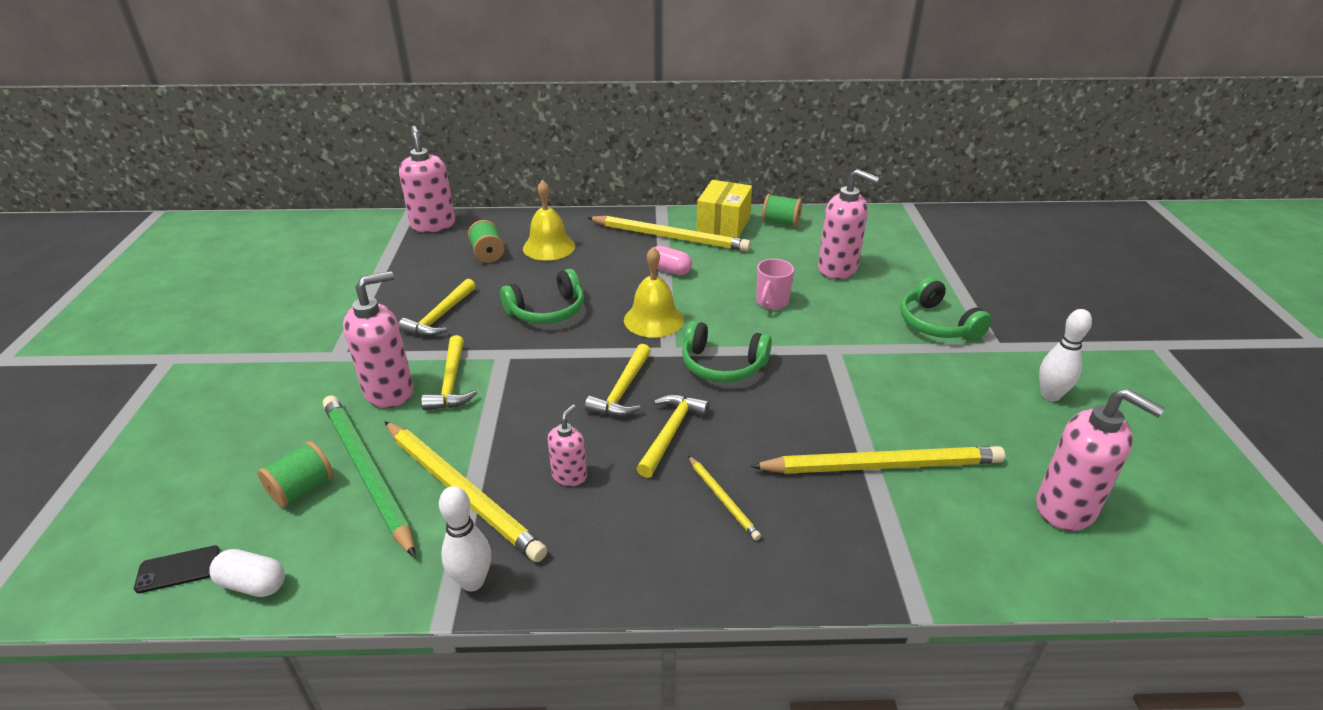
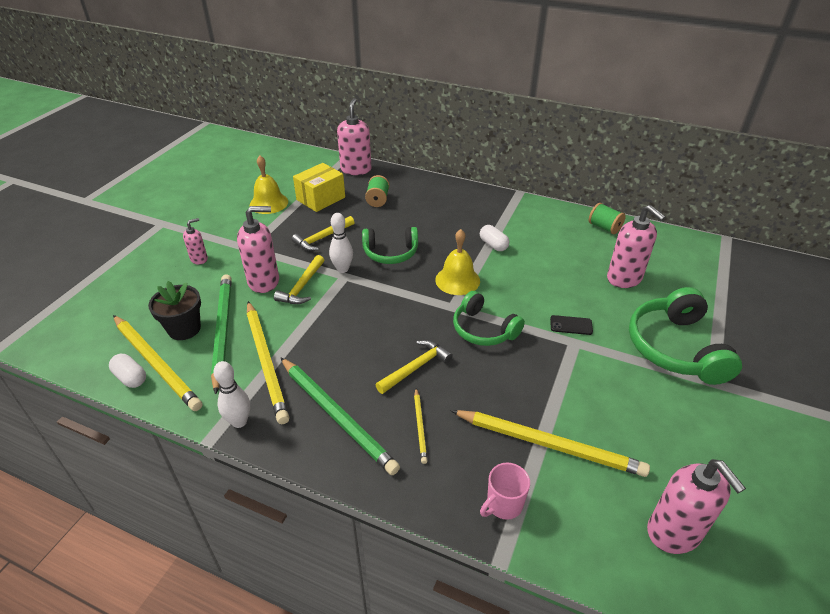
camera: 25 degrees right, 5 degrees up
black phone [134,545,220,593] -> black phone moved to [550,315,593,335]
green spool [258,441,334,508] -> black flower pot [148,281,201,340]
yellow bell [523,180,575,261] -> yellow bell moved to [250,156,288,214]
pink soap dispenser [547,405,587,486] -> pink soap dispenser moved to [183,218,208,265]
yellow hammer [585,344,651,416] -> none
yellow pencil [587,216,751,252] -> yellow pencil moved to [113,315,202,411]
pink capsule [654,246,692,275] -> white capsule [480,225,509,251]
yellow box [697,180,752,238] -> yellow box moved to [293,163,345,212]
pink mug [756,259,794,310] -> pink mug moved to [480,463,530,520]
green headphones [900,277,992,340] -> green headphones [629,287,742,385], size x1.53
white bowling pin [1039,309,1092,401] -> white bowling pin moved to [329,213,353,273]
none -> green pencil [280,357,400,475]

